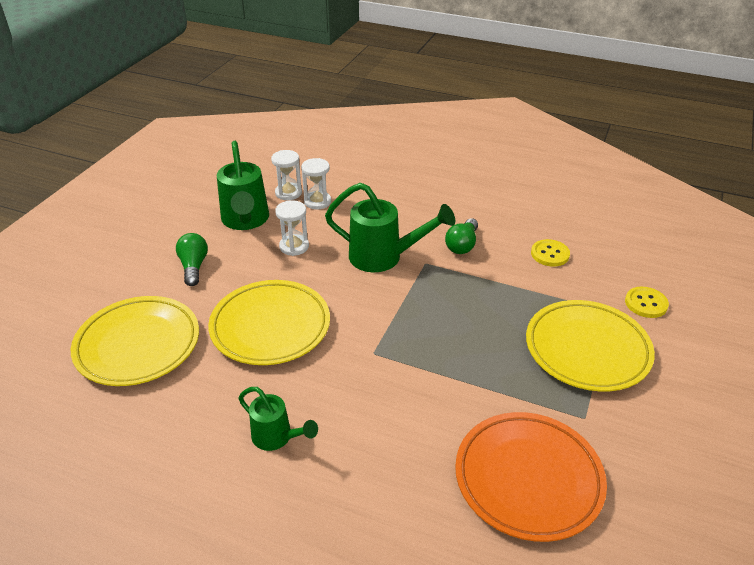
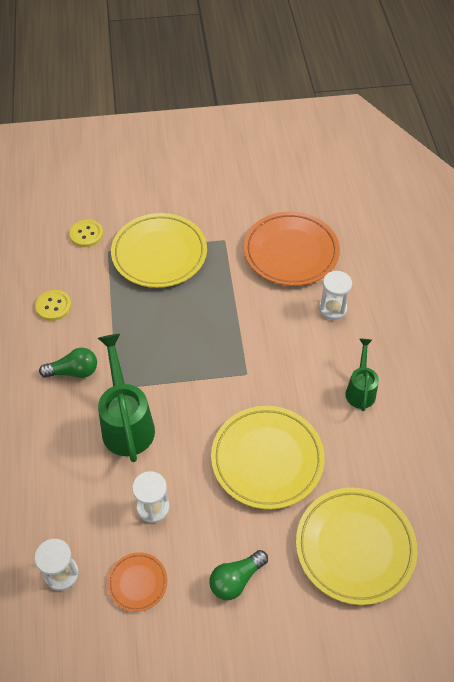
camera: 120 degrees left, 15 degrees up
green watering can [217,141,269,230] -> orange plate [108,552,167,612]
white hourglass [301,158,331,209] -> white hourglass moved to [319,271,352,320]

